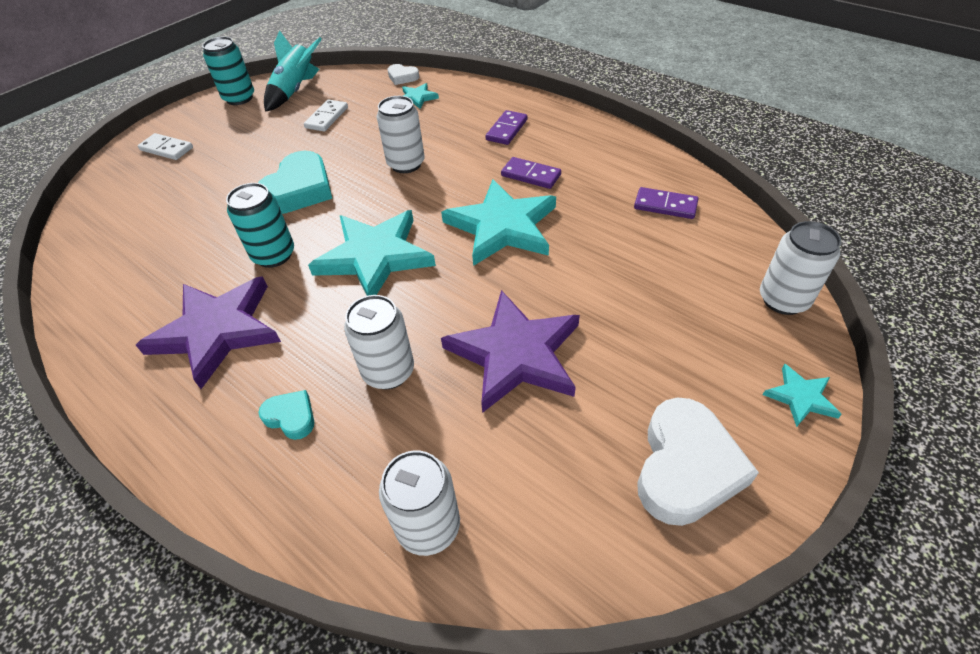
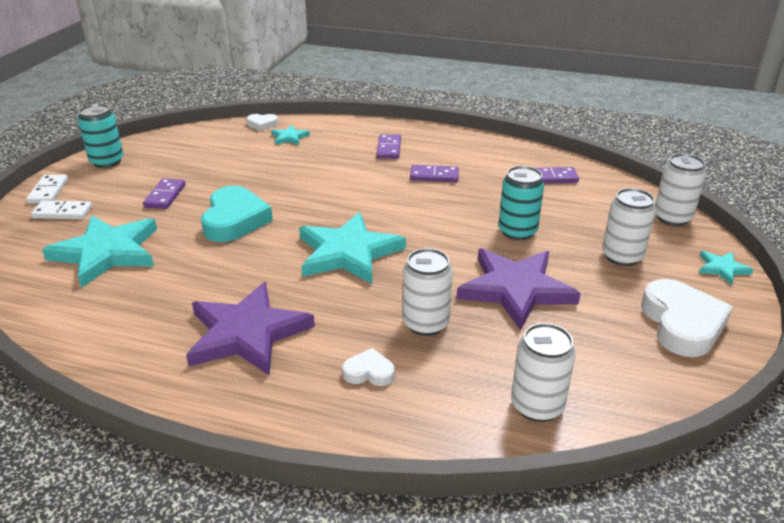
camera: 25 degrees left, 15 degrees down
turquoise can [226,183,294,268] -> turquoise can moved to [498,166,544,240]
turquoise heart [258,390,314,440] -> white heart [342,348,395,386]
turquoise rocket [264,30,322,112] -> none
white domino [304,99,348,131] -> white domino moved to [26,175,68,204]
white can [377,96,425,173] -> white can moved to [602,188,656,266]
turquoise star [441,179,556,266] -> turquoise star moved to [42,216,157,288]
none -> purple domino [143,178,185,209]

